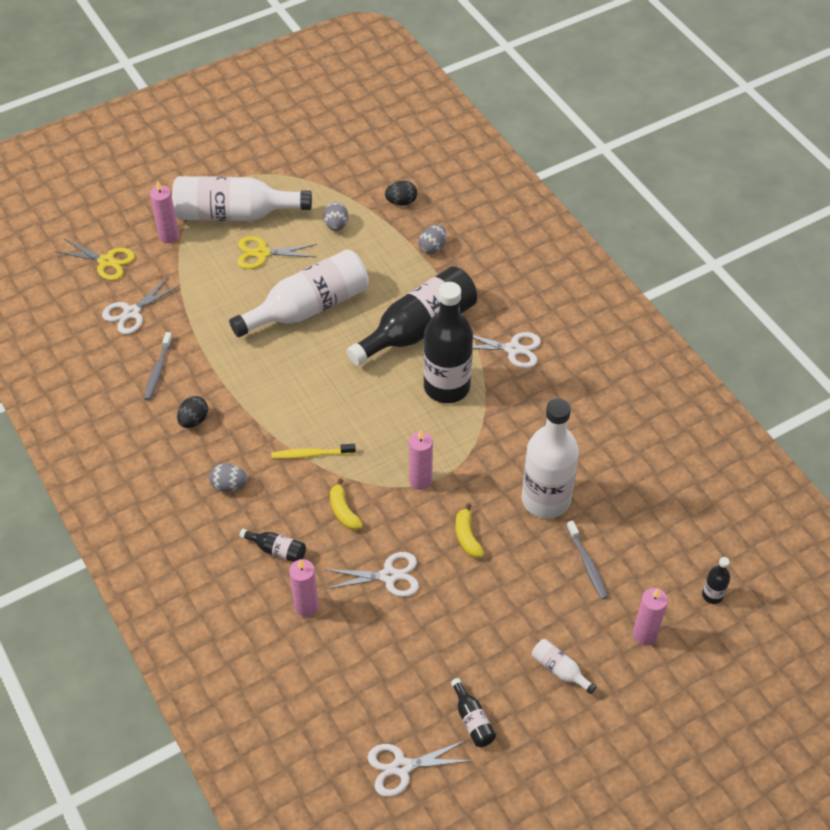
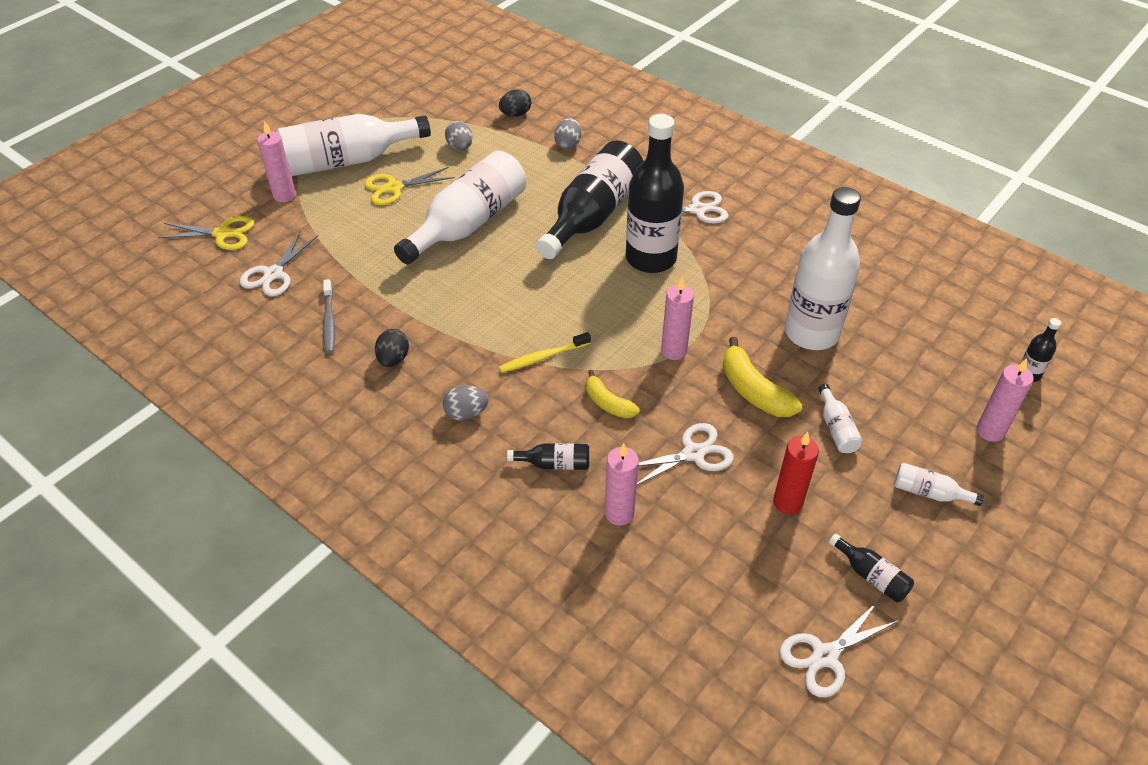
camera: 20 degrees left, 5 degrees down
yellow banana [456,503,484,558] -> yellow banana [723,337,802,417], size x1.56
grey toothbrush [567,521,608,599] -> none
none -> red candle [773,432,819,514]
none -> white bottle [818,384,863,453]

